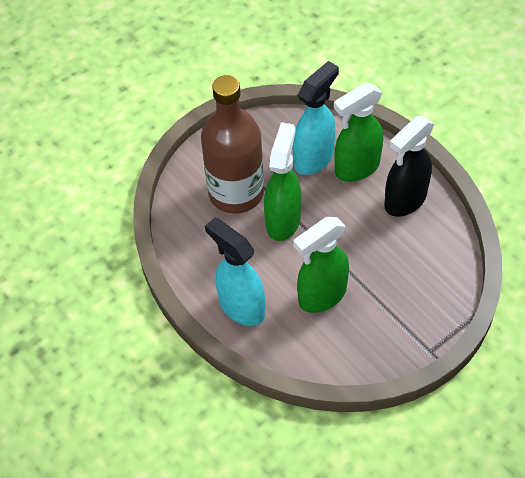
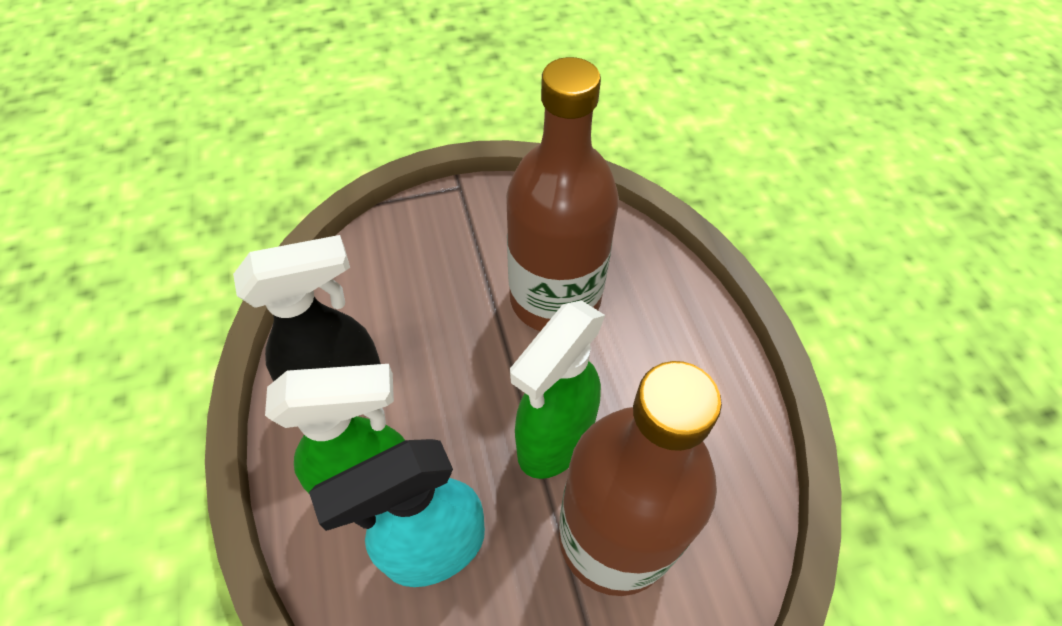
camera: 160 degrees left, 0 degrees up
turquoise spray bottle [205,218,265,326] -> none
green spray bottle [294,217,349,313] -> brown bottle [506,57,619,331]

